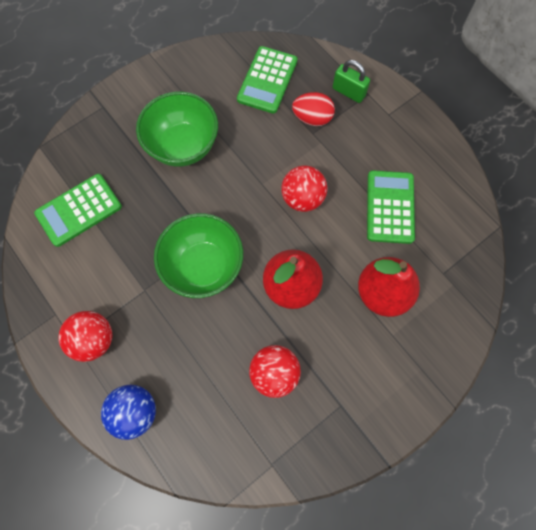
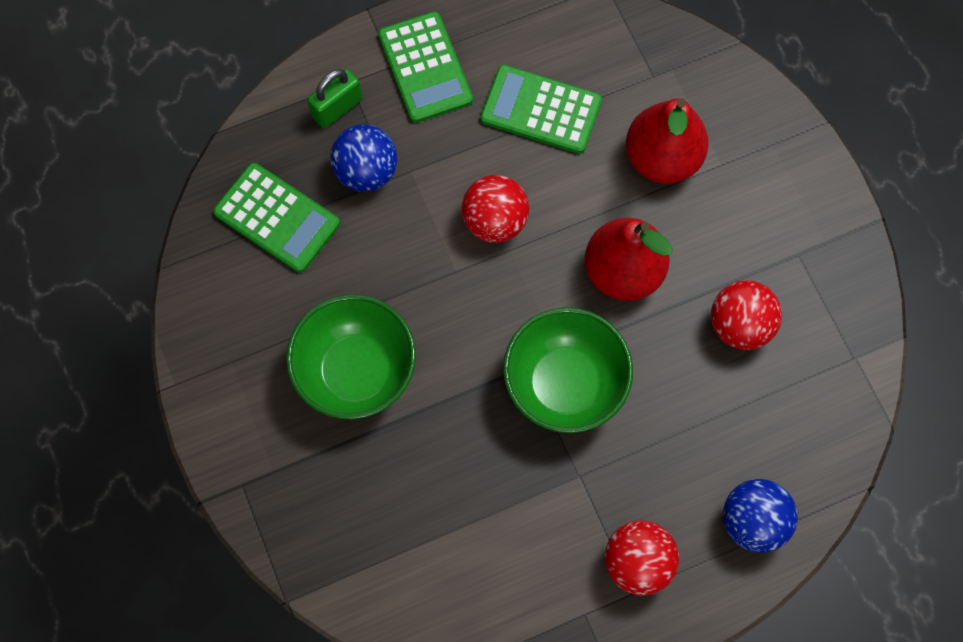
camera: 75 degrees left, 0 degrees up
green calculator [34,174,122,247] -> green calculator moved to [378,12,473,123]
red egg [292,92,335,126] -> blue ball [330,124,398,192]

